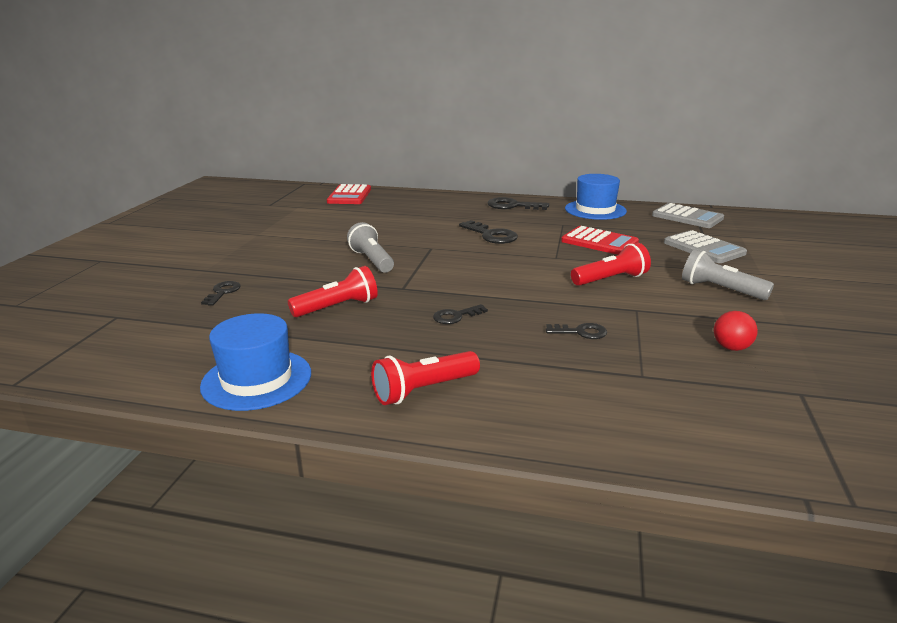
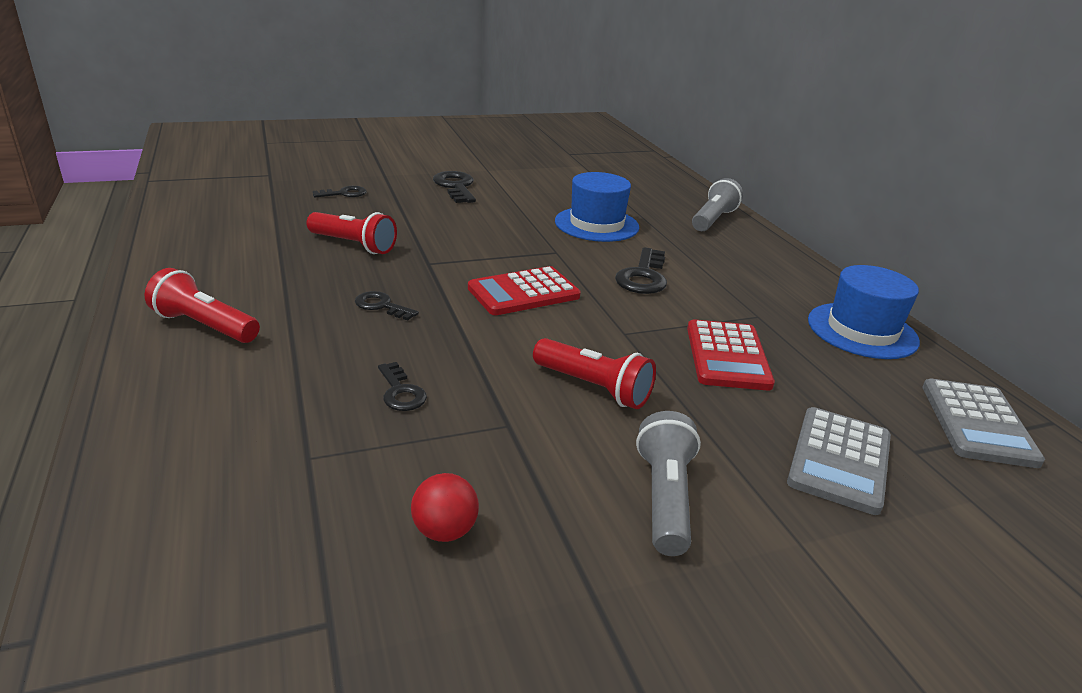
camera: 55 degrees right, 5 degrees up
blue hat [200,313,311,411] -> blue hat moved to [555,172,639,242]
red calculator [327,184,371,204] -> red calculator moved to [468,266,581,315]
grey flashlight [347,222,394,273] -> grey flashlight moved to [692,178,743,231]
black key [488,197,549,210] -> black key moved to [433,171,476,203]

